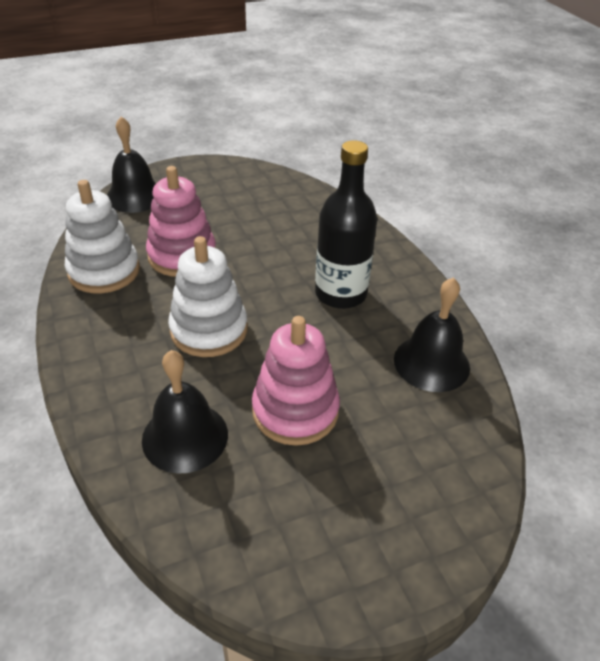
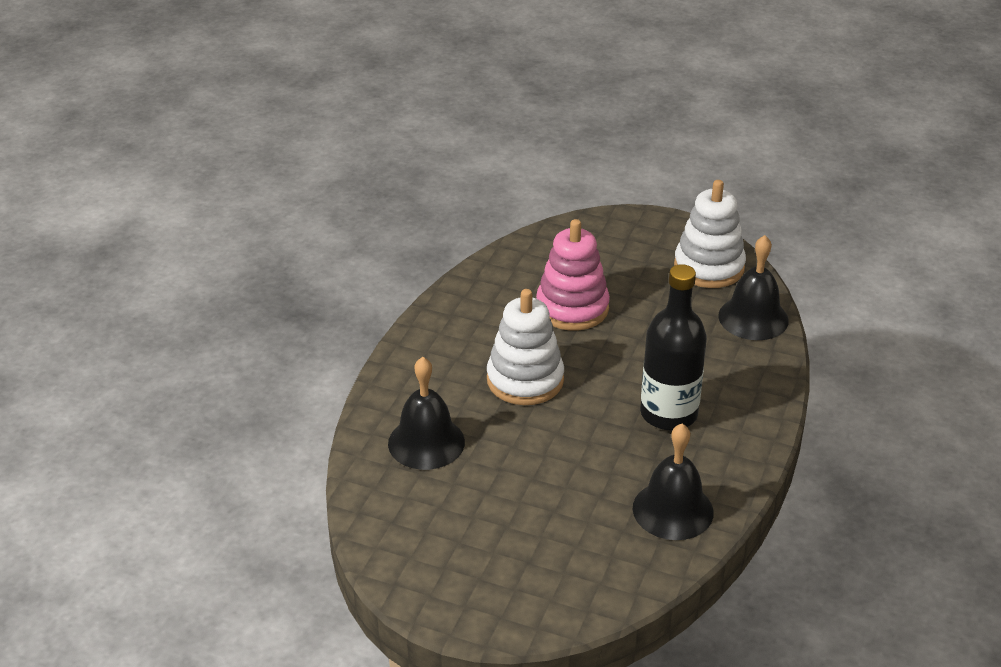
camera: 45 degrees right, 5 degrees down
white stacking toy [65,180,140,293] -> white stacking toy moved to [674,180,746,288]
black bell [107,116,156,213] -> black bell moved to [718,235,788,340]
pink stacking toy [252,316,340,446] -> none

